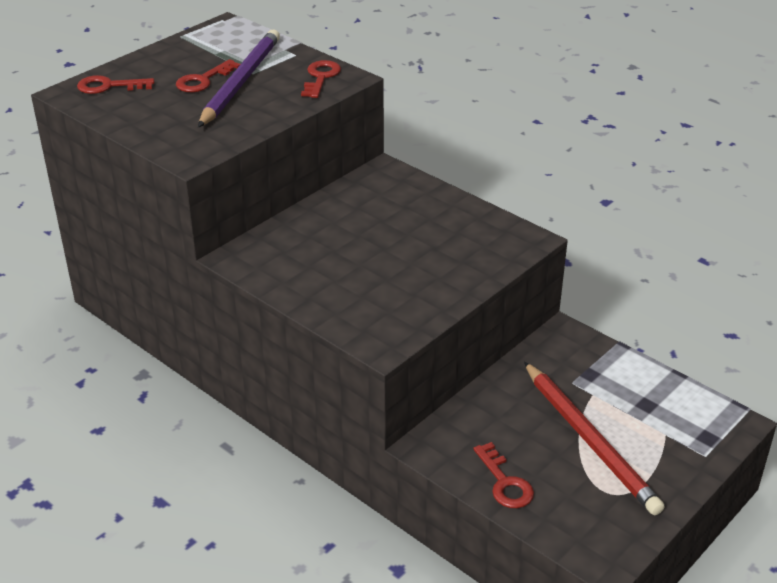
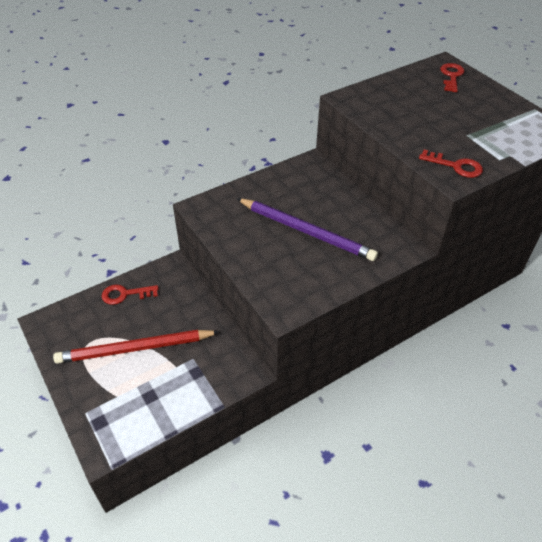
camera: 105 degrees right, 10 degrees up
red key [176,59,240,92] -> none
purple pencil [198,29,280,127] -> purple pencil moved to [237,198,378,261]

